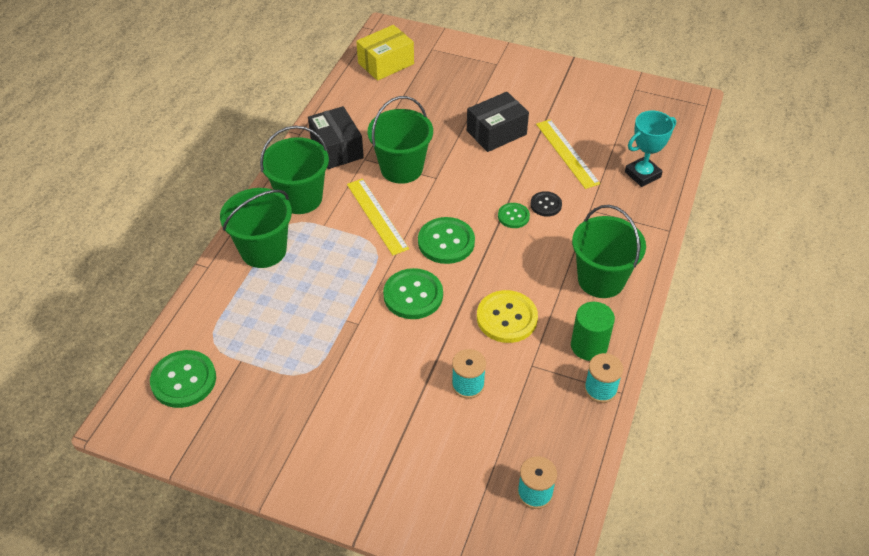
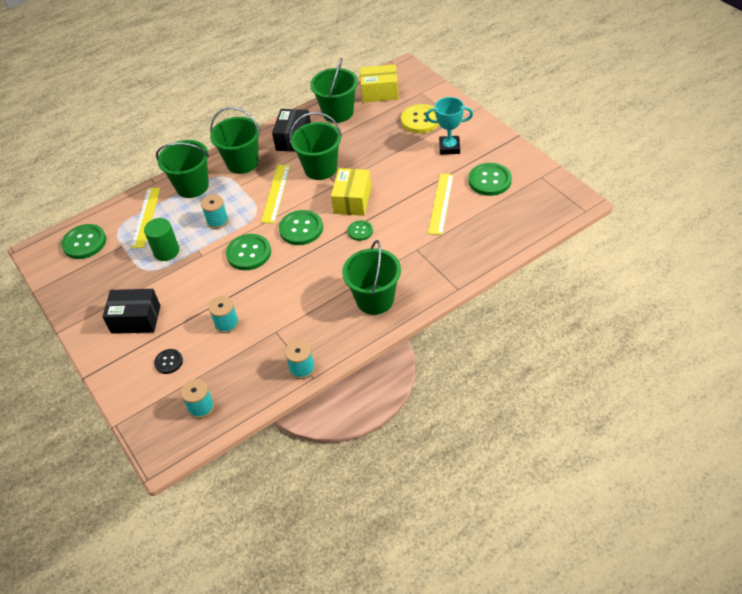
camera: 40 degrees right, 0 degrees up
black box [467,92,529,152] -> black box moved to [102,289,161,334]
yellow button [477,290,538,343] -> yellow button moved to [401,104,439,133]
black button [530,191,562,217] -> black button moved to [154,349,183,374]
green cylinder [571,302,615,361] -> green cylinder moved to [144,218,179,261]
turquoise trophy [625,111,676,187] -> turquoise trophy moved to [426,97,473,155]
none -> yellow ruler [130,188,161,248]
none -> turquoise spool [201,195,229,229]
none -> green bucket [310,58,358,123]
none -> yellow box [331,168,371,216]
none -> green button [469,163,512,196]

